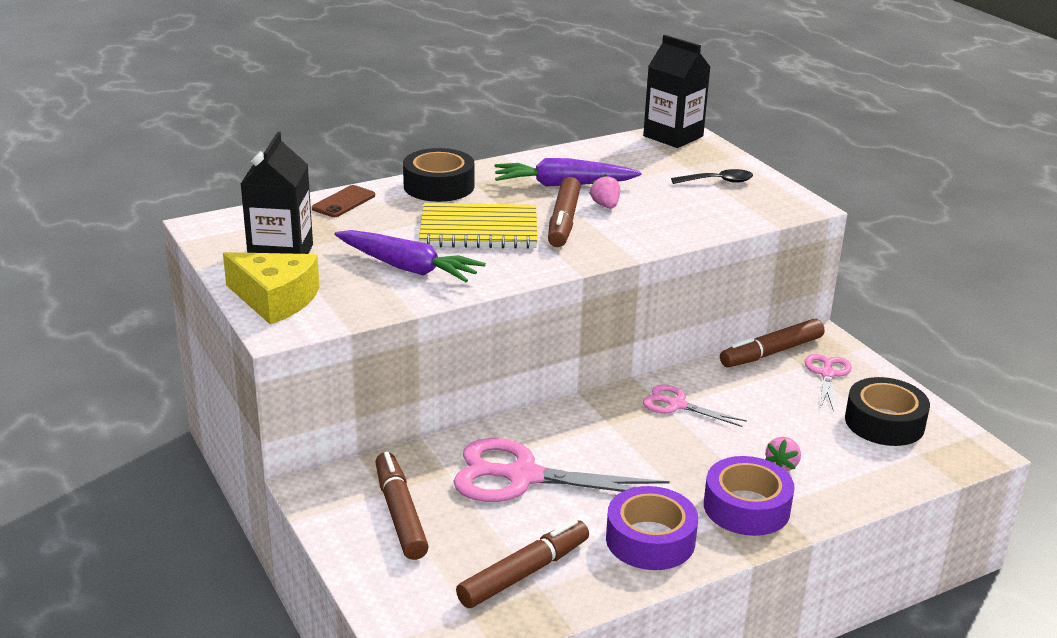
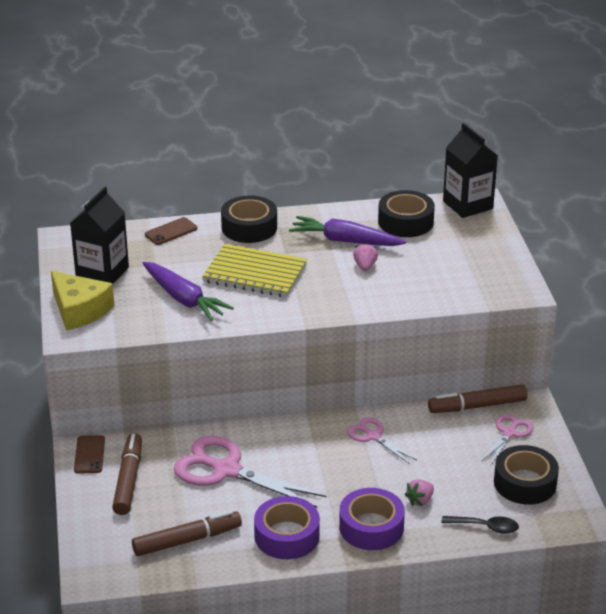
camera: 20 degrees right, 5 degrees up
brown marker [548,177,581,247] -> none
black spoon [671,169,753,184] -> black spoon moved to [442,516,519,534]
none -> brown phone [74,435,105,474]
none -> black tape [378,190,435,237]

